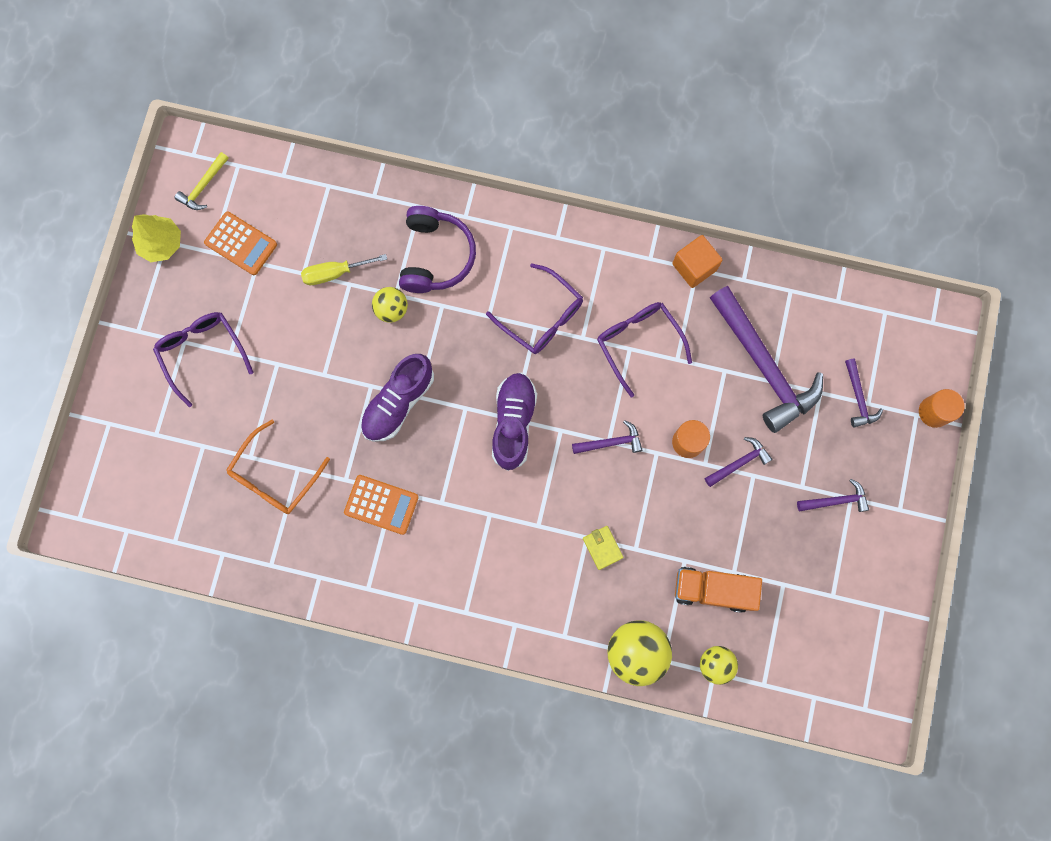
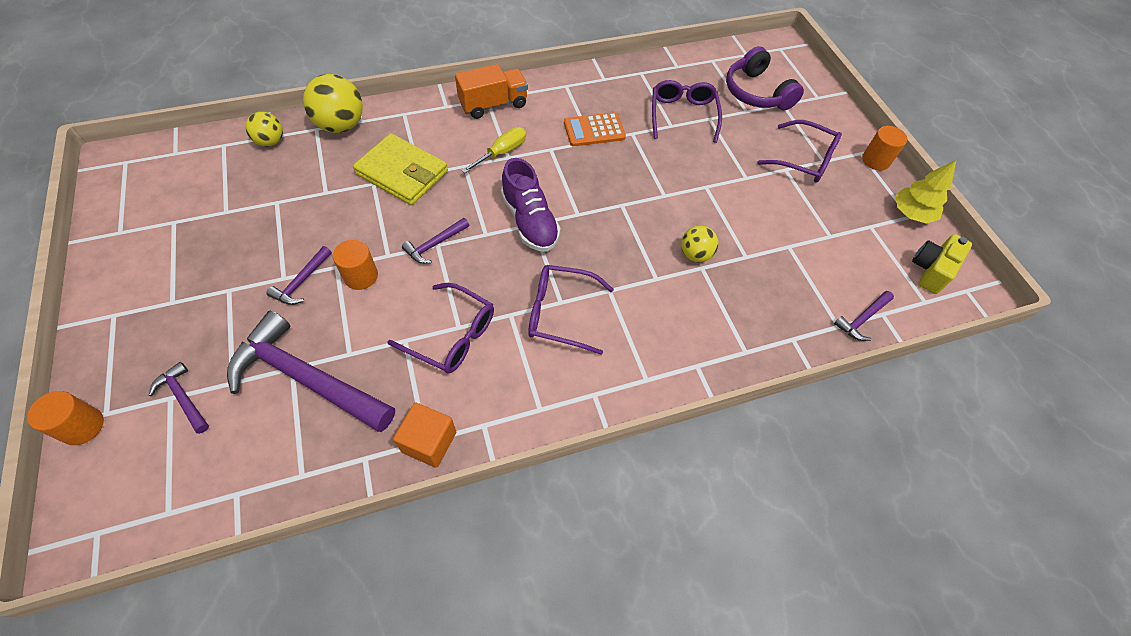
camera: 145 degrees right, 20 degrees down
yellow hammer [175,152,229,210] -> yellow camera [912,234,972,294]
orange calculator [204,211,277,275] -> none
orange glasses [226,420,330,514] -> purple glasses [652,80,722,143]
yellow screwdriver [301,254,387,285] -> yellow screwdriver moved to [461,127,526,173]
purple shoe [360,354,434,442] -> none
purple headphones [399,206,476,293] -> purple headphones moved to [726,46,804,110]
yellow wallet [583,526,623,570] -> yellow wallet [353,133,448,205], size x2.24
orange truck [675,567,762,613] -> orange truck moved to [455,64,528,119]
purple hammer [797,479,869,512] -> purple hammer moved to [834,291,894,341]
none -> orange cylinder [862,126,907,170]

